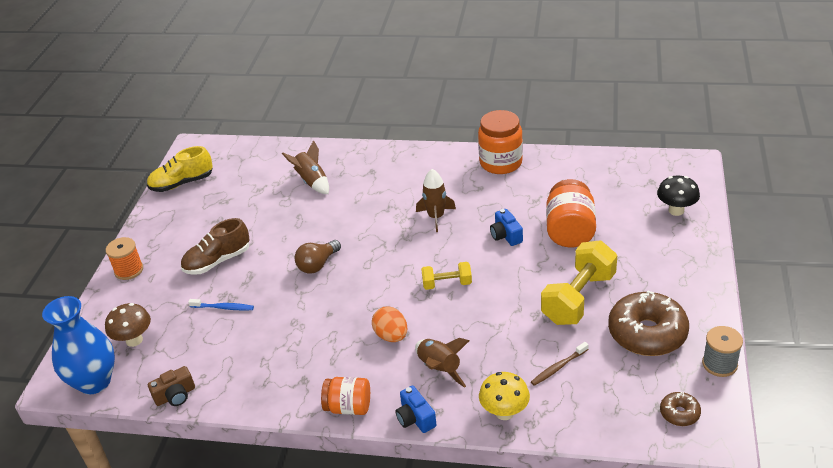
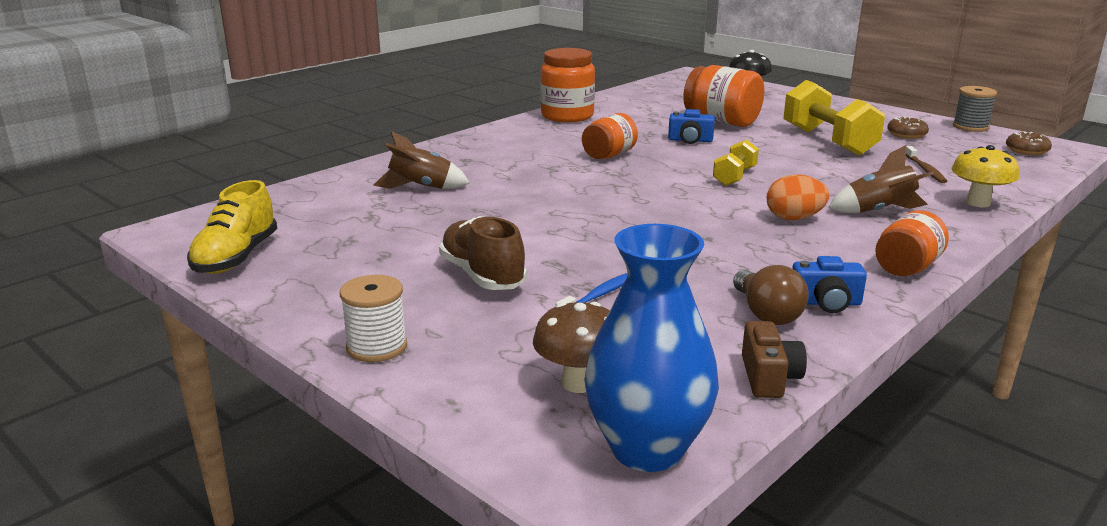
camera: 60 degrees left, 15 degrees down
orange spool [106,237,143,280] -> white spool [340,275,407,362]
brown shoe [181,218,250,275] -> brown shoe turned 150 degrees clockwise [439,216,527,290]
brown light bulb [295,240,341,274] -> brown light bulb moved to [733,265,809,325]
blue camera [395,386,436,433] -> blue camera moved to [792,256,867,313]
brown rocket [416,169,456,232] -> orange jar [582,113,638,159]
brown donut [608,290,689,356] -> brown donut [887,116,929,139], size x0.47

